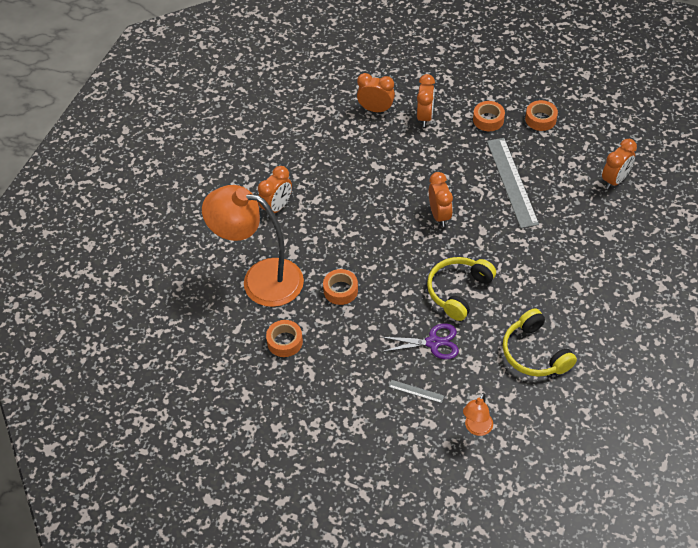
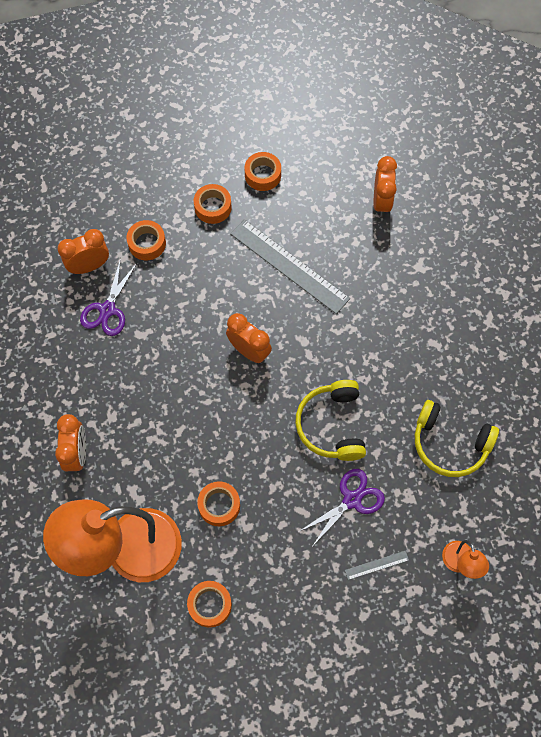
camera: 40 degrees left, 15 degrees up
orange clock [417,74,435,127] -> orange tape [127,220,166,260]
none -> purple scissors [80,258,137,336]

